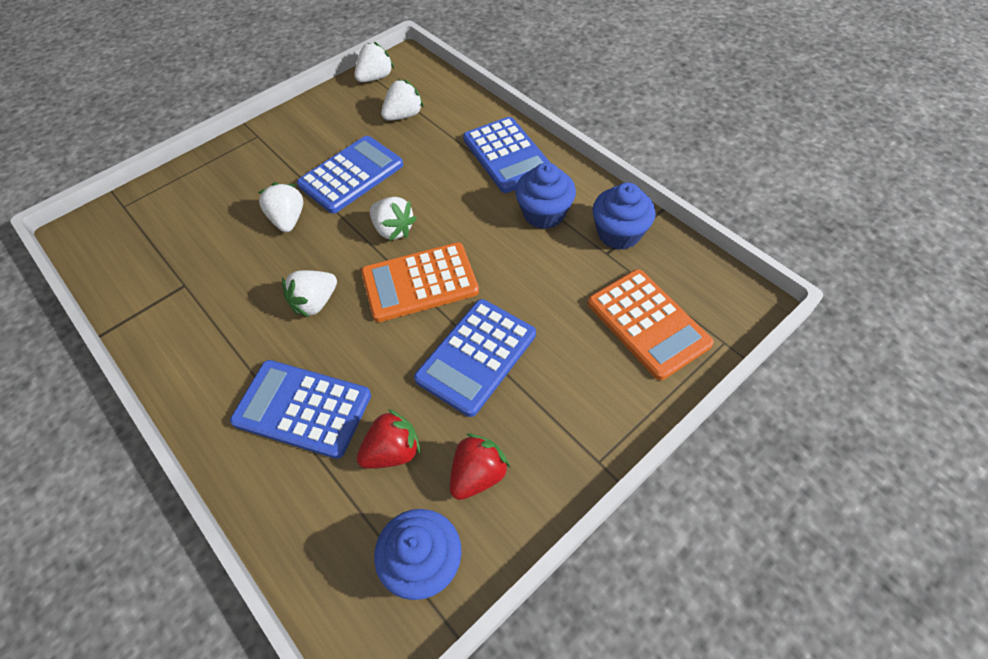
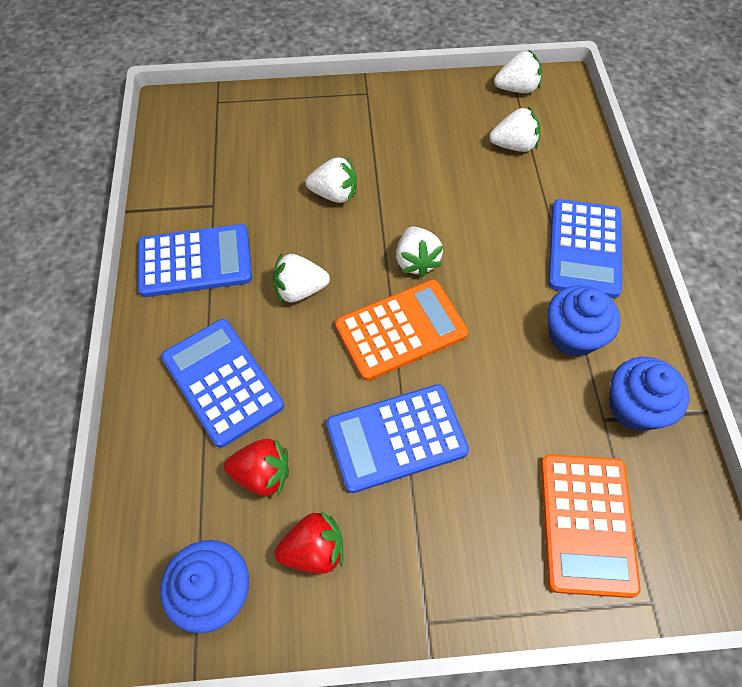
camera: 35 degrees right, 5 degrees up
white strawberry [258,182,303,232] -> white strawberry turned 75 degrees clockwise [306,156,357,203]
blue calculator [297,136,403,214] -> blue calculator moved to [138,224,252,297]
orange calculator [361,242,479,322] -> orange calculator turned 135 degrees clockwise [335,280,468,381]

